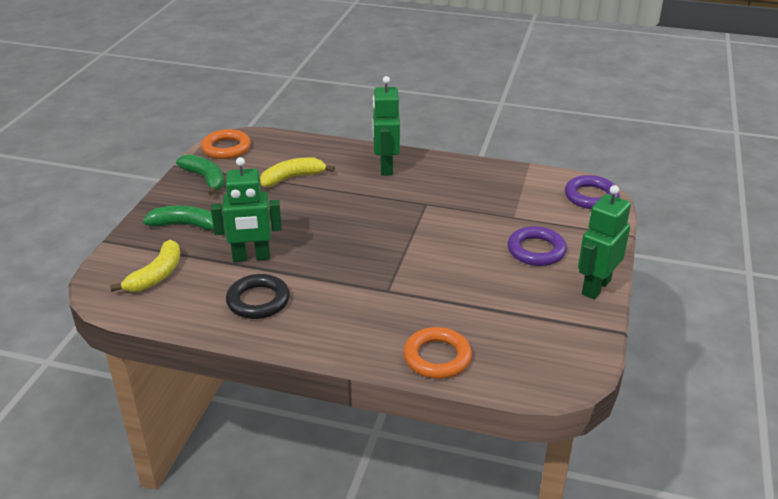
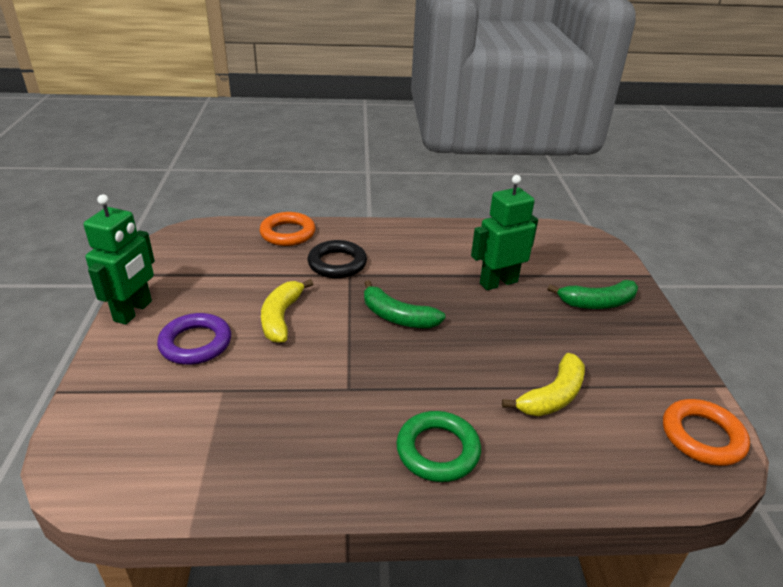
camera: 160 degrees right, 0 degrees up
yellow banana [110,240,180,292] -> yellow banana moved to [261,279,313,343]
green banana [176,154,224,195] -> green banana moved to [364,280,446,328]
black ring [226,274,290,319] -> black ring moved to [308,240,367,278]
green robot [372,76,400,176] -> green ring [396,411,481,482]
purple ring [565,175,619,209] -> none

